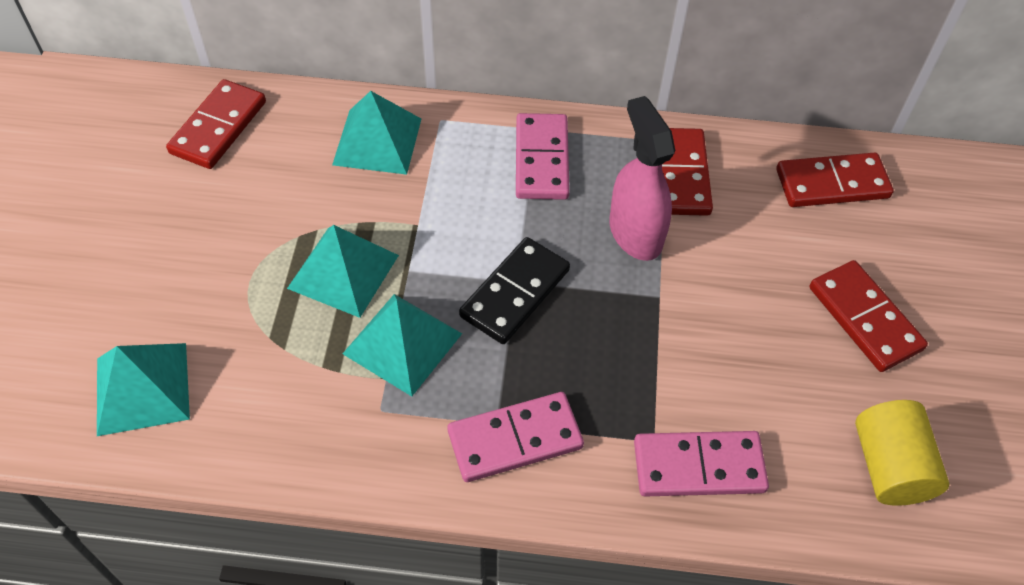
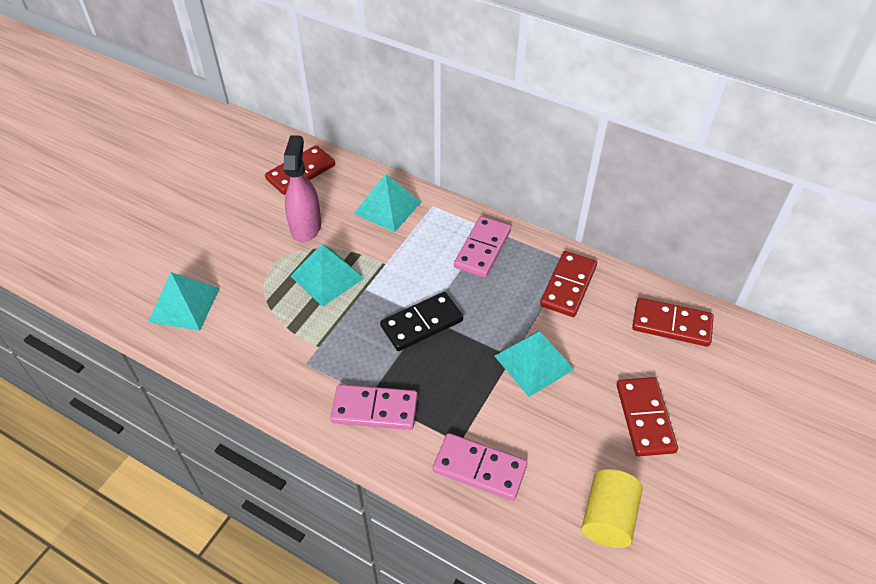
camera: 25 degrees right, 5 degrees down
turquoise pyramid [343,294,462,396] -> turquoise pyramid moved to [494,331,575,397]
pink spray bottle [609,96,675,261] -> pink spray bottle moved to [284,135,321,242]

